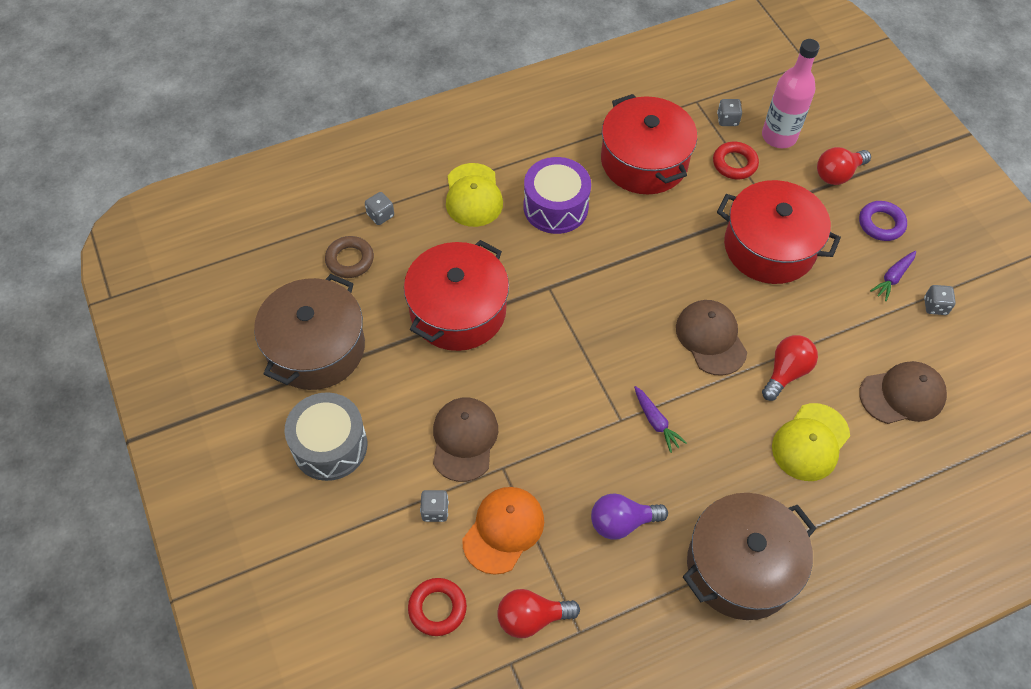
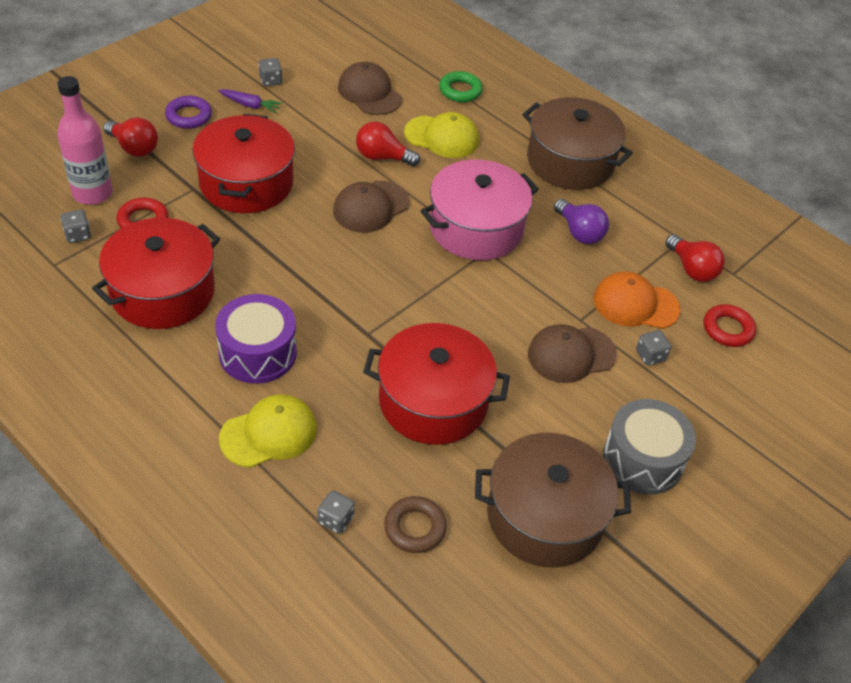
camera: 115 degrees left, 10 degrees down
purple carrot [634,386,687,453] -> pink pot [421,160,539,260]
none -> green ring [439,71,483,102]

